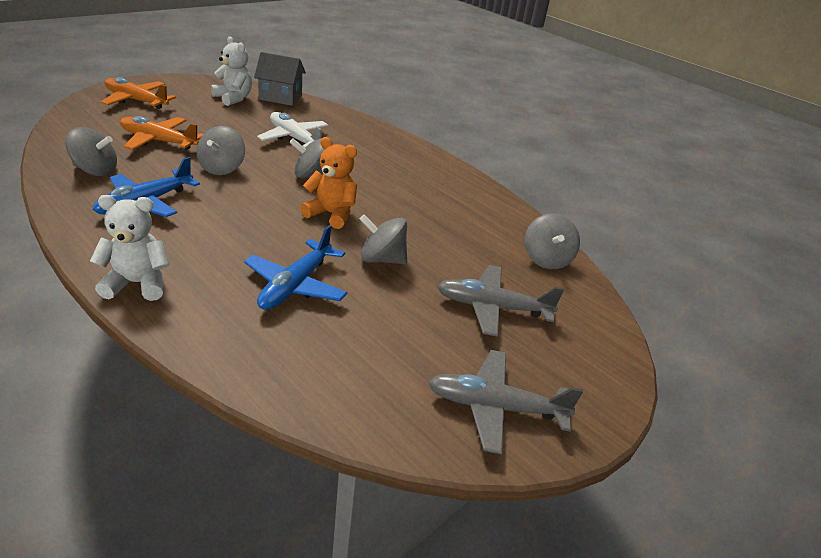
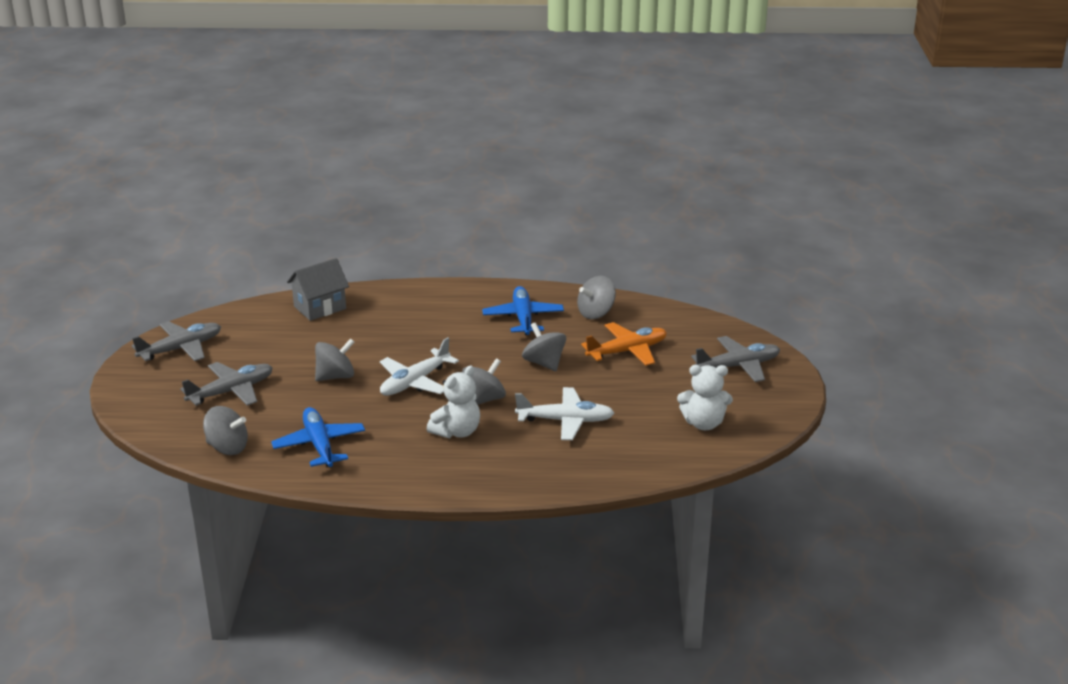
camera: 140 degrees right, 5 degrees down
white teddy bear [90,195,169,301] -> white teddy bear moved to [427,366,480,438]
orange plane [101,77,176,109] -> grey plane [691,336,780,382]
blue plane [244,225,348,310] -> blue plane moved to [271,407,365,467]
grey house [254,52,306,106] -> grey house moved to [287,258,349,321]
orange teddy bear [300,137,357,229] -> white plane [380,337,459,396]
grey spinning top [525,214,580,269] -> grey spinning top turned 150 degrees clockwise [203,406,248,455]

